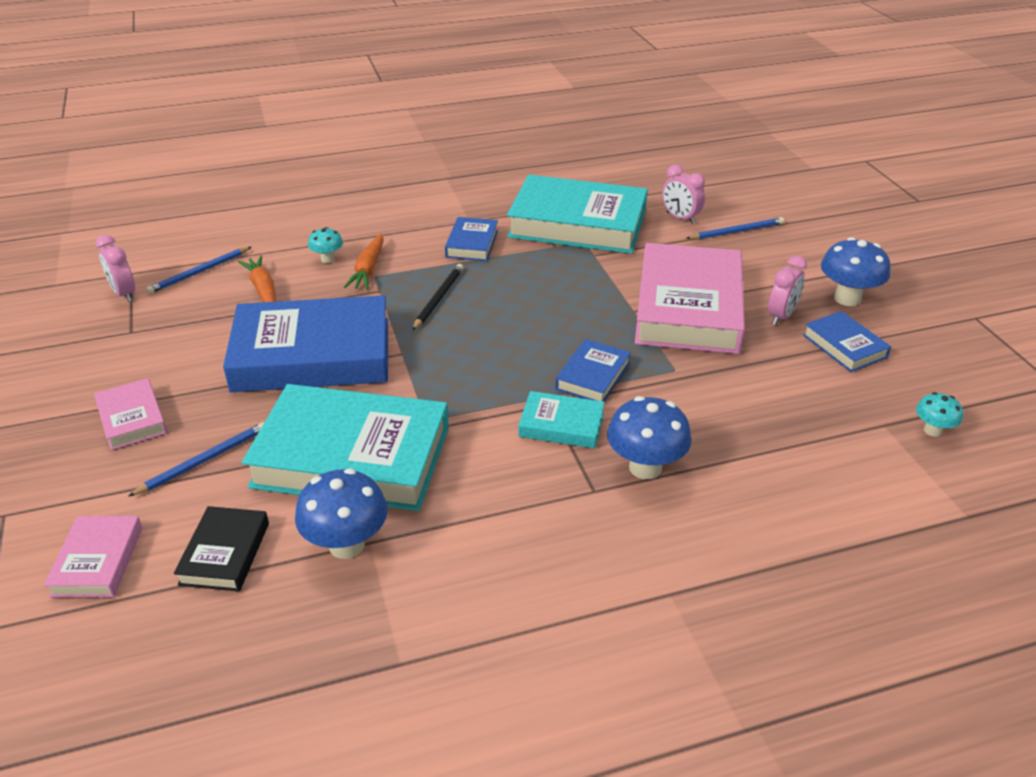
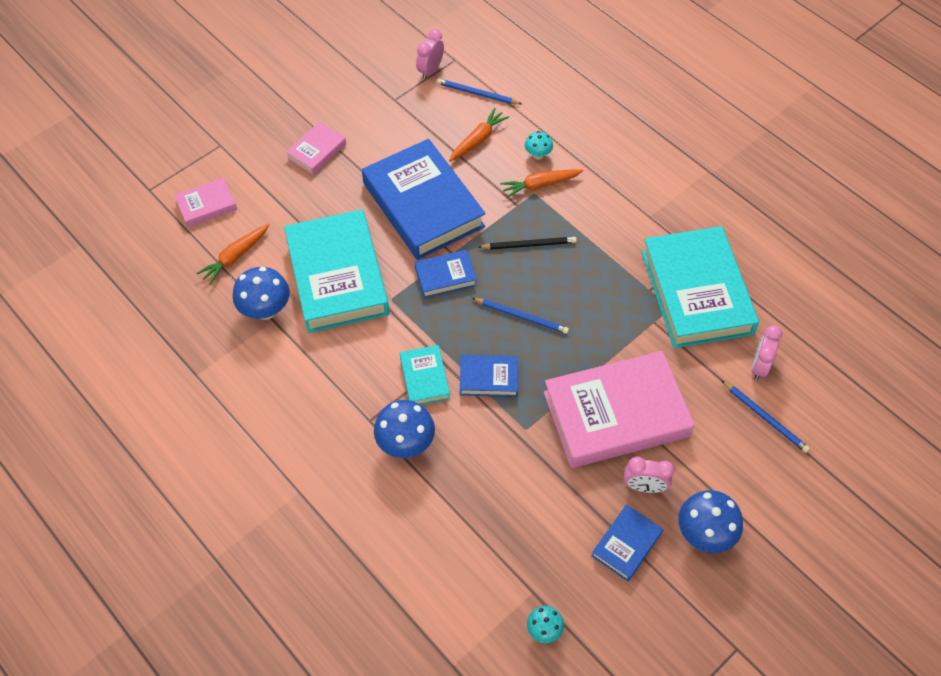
camera: 65 degrees right, 20 degrees up
blue pencil [129,422,264,496] -> blue pencil moved to [472,298,569,334]
black book [174,506,269,592] -> orange carrot [196,224,269,285]
blue book [445,217,498,261] -> blue book moved to [414,250,477,298]

